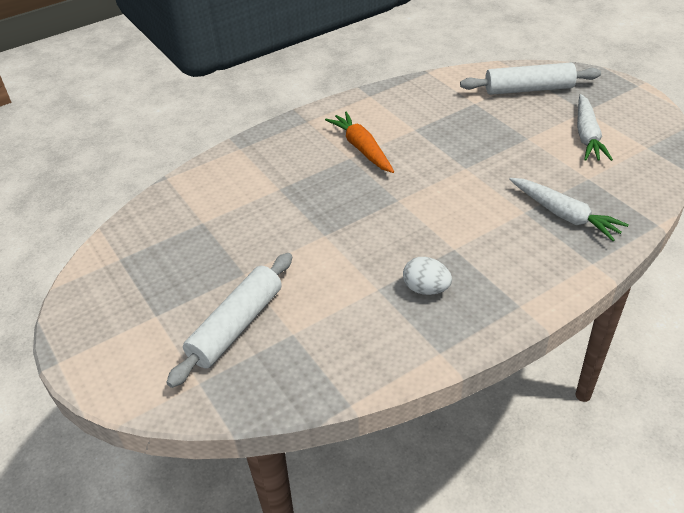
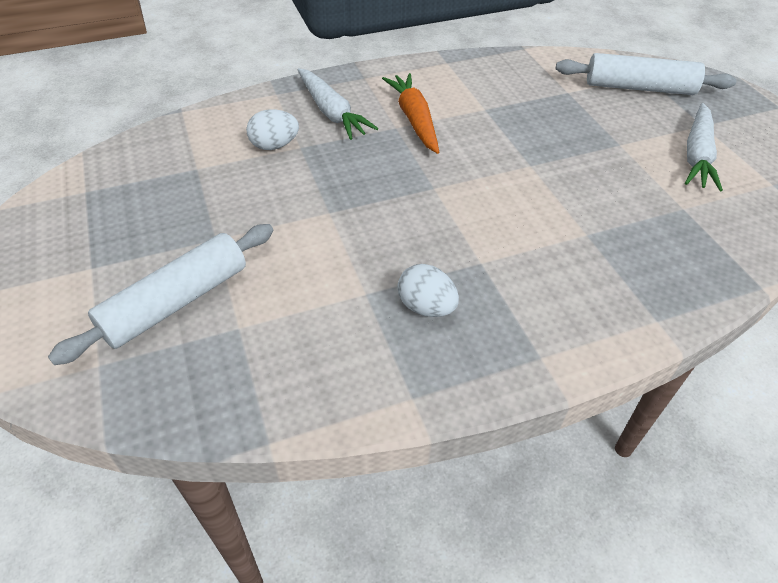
camera: 10 degrees right, 5 degrees up
white carrot [509,178,629,241] -> white carrot moved to [298,68,378,140]
none -> white egg [246,109,299,150]

